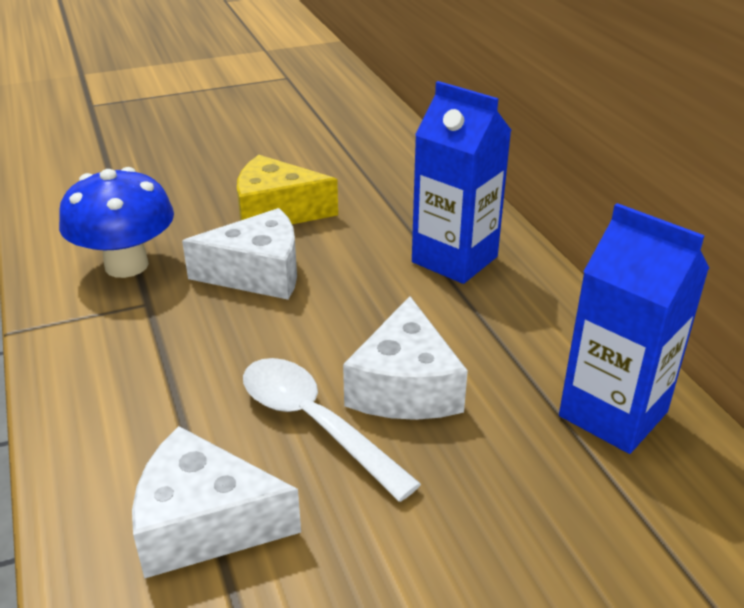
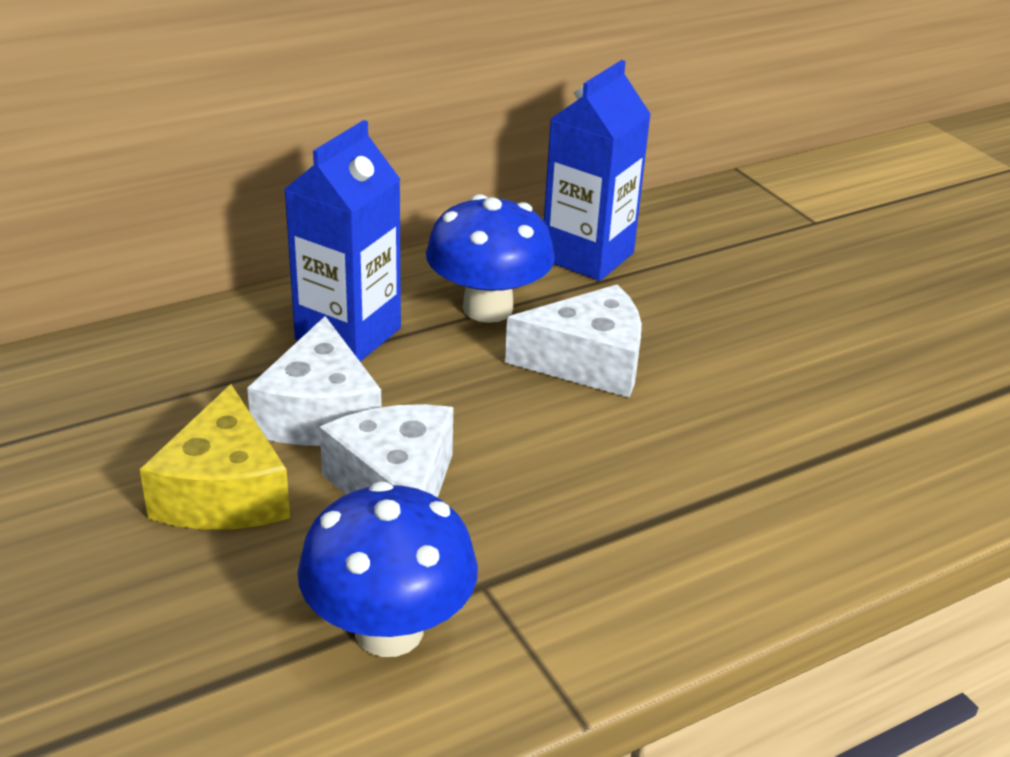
camera: 100 degrees left, 0 degrees up
white cheese [132,426,301,579] -> white cheese moved to [247,316,382,446]
white spoon [243,358,421,502] -> none
none -> blue mushroom [426,194,555,323]

